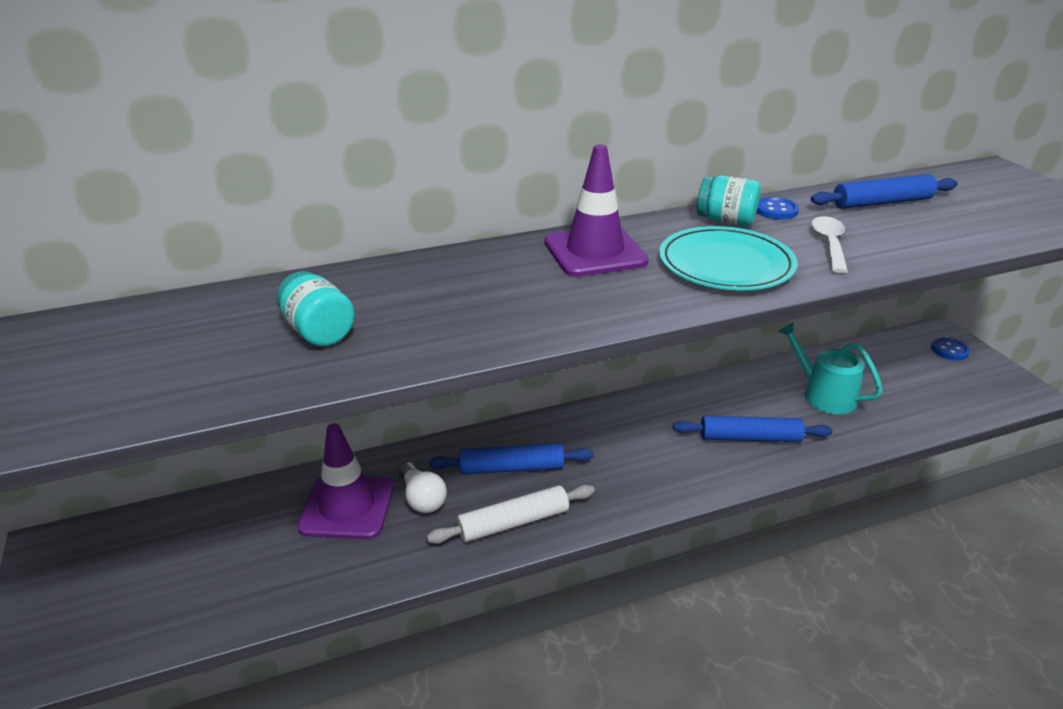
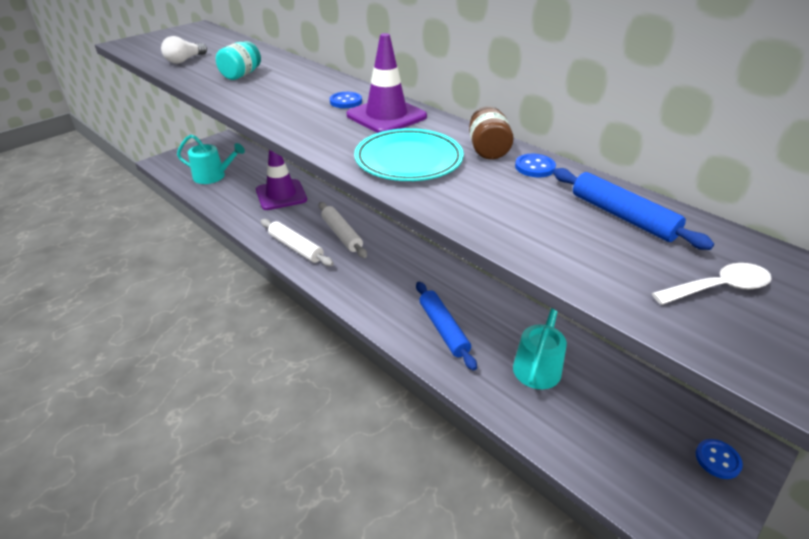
camera: 65 degrees right, 5 degrees up
white light bulb [399,462,447,513] -> white light bulb moved to [161,36,207,64]
blue rolling pin [429,443,594,474] -> white rolling pin [319,202,367,258]
turquoise jar [697,175,761,226] -> brown jar [469,106,514,160]
white spoon [811,216,848,273] -> white spoon moved to [652,263,772,305]
none -> turquoise watering can [177,134,245,184]
none -> blue button [330,92,362,108]

